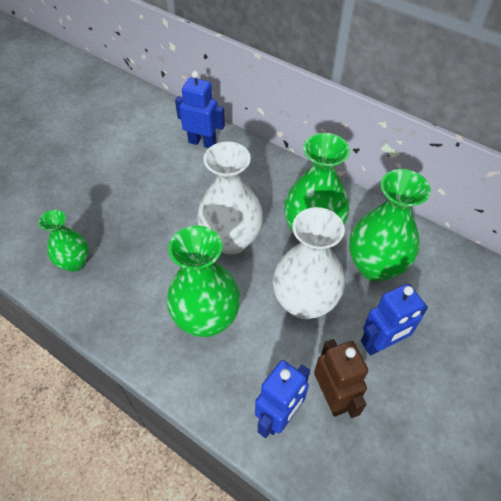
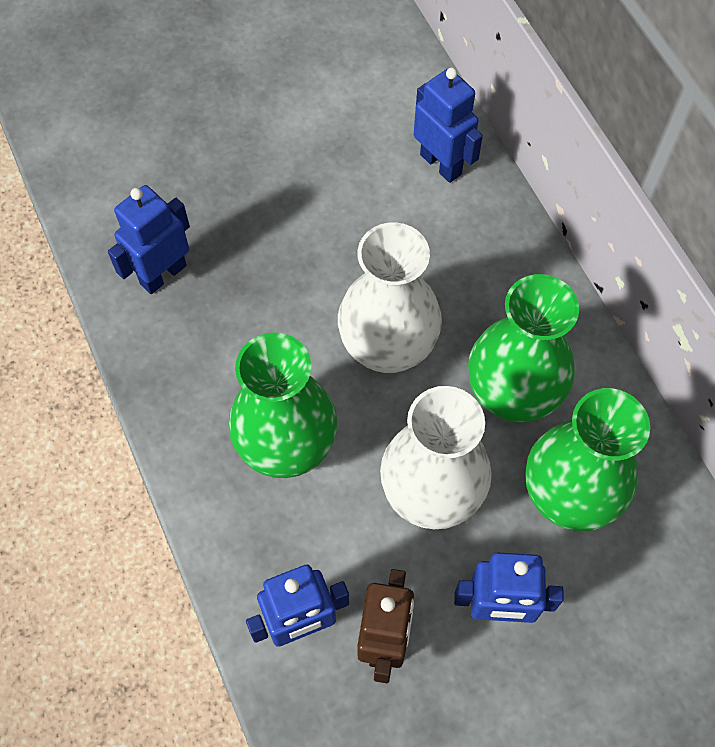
camera: 30 degrees right, 10 degrees up
green vase [39,210,89,272] -> blue robot [108,185,190,294]

